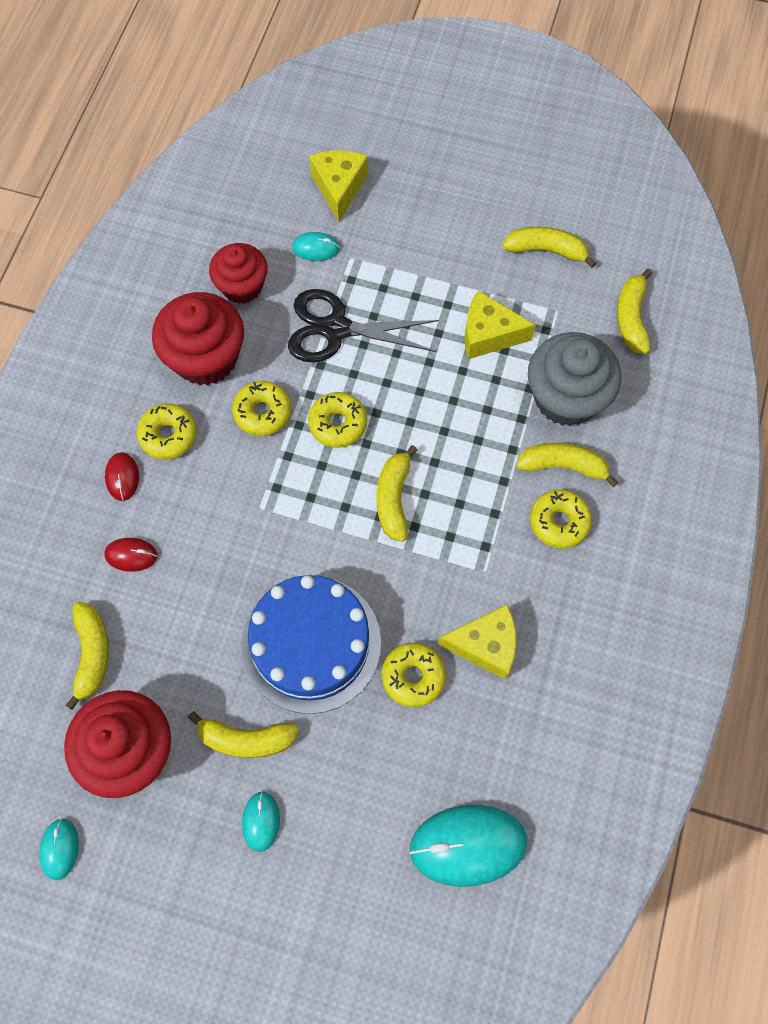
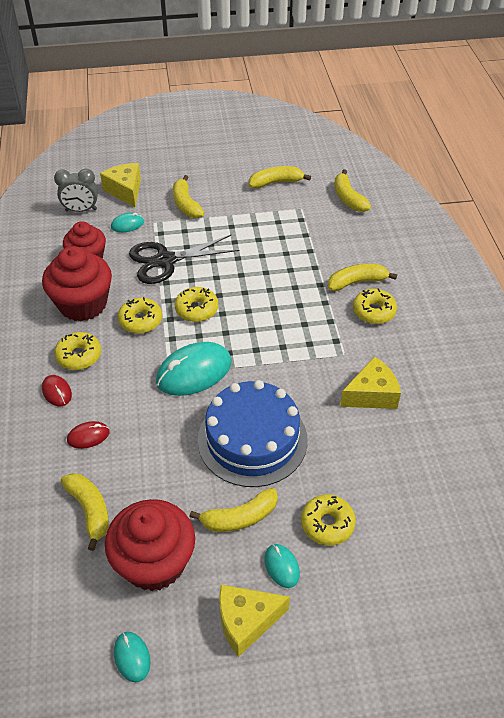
camera: 25 degrees left, 20 degrees down
yellow banana [376,445,418,542] -> yellow banana moved to [173,175,205,218]
yellow donut [382,643,446,707] -> yellow donut moved to [301,494,356,546]
turquoise mouse [409,805,527,887] -> turquoise mouse moved to [156,342,231,396]
yellow cheese [464,290,536,359] -> yellow cheese moved to [219,585,290,657]
grey cupcake [528,332,621,426] -> none
none -> grey clock [54,169,98,212]

